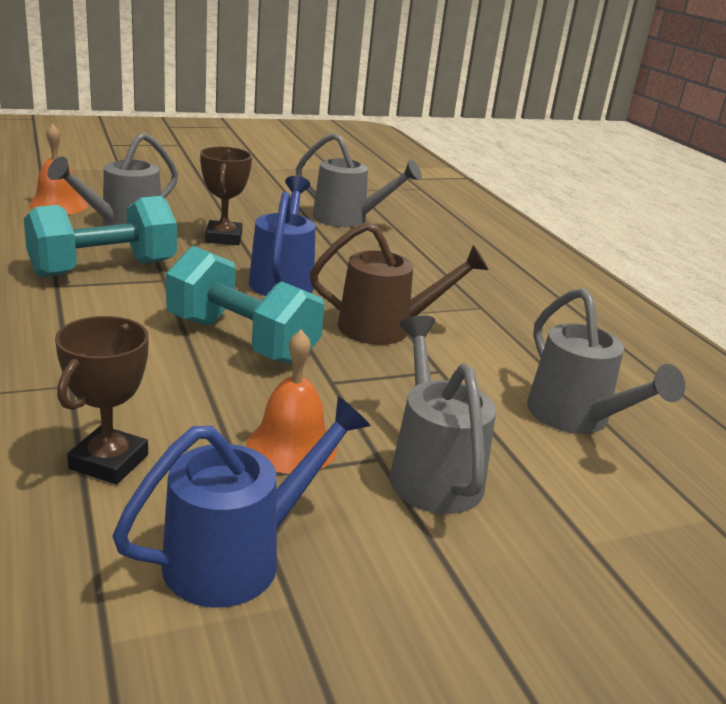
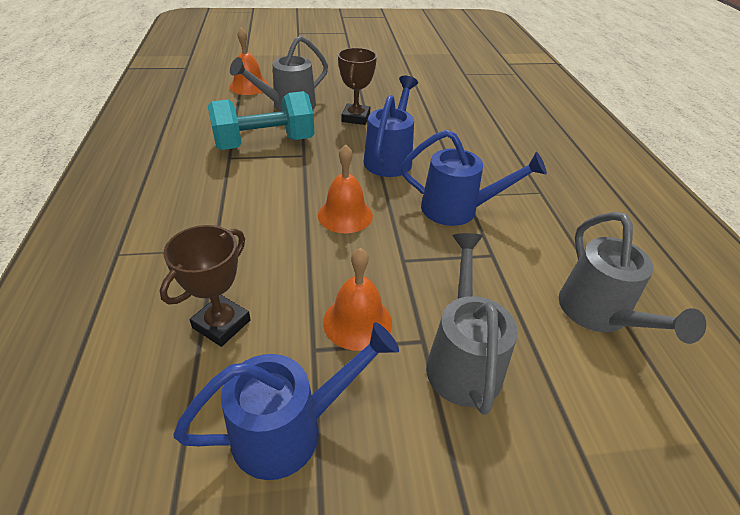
camera: 15 degrees right, 15 degrees up
turquoise dumbbell [166,246,324,364] -> orange bell [318,144,373,233]
grey watering can [296,133,422,227] -> none
brown watering can [310,222,489,345] -> blue watering can [401,130,547,226]

